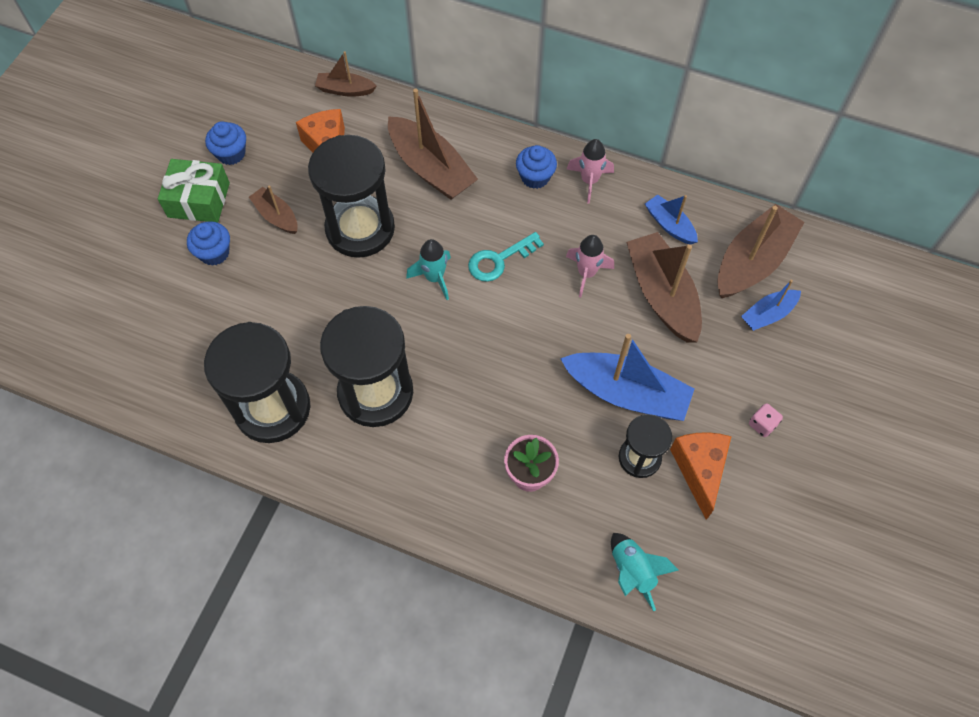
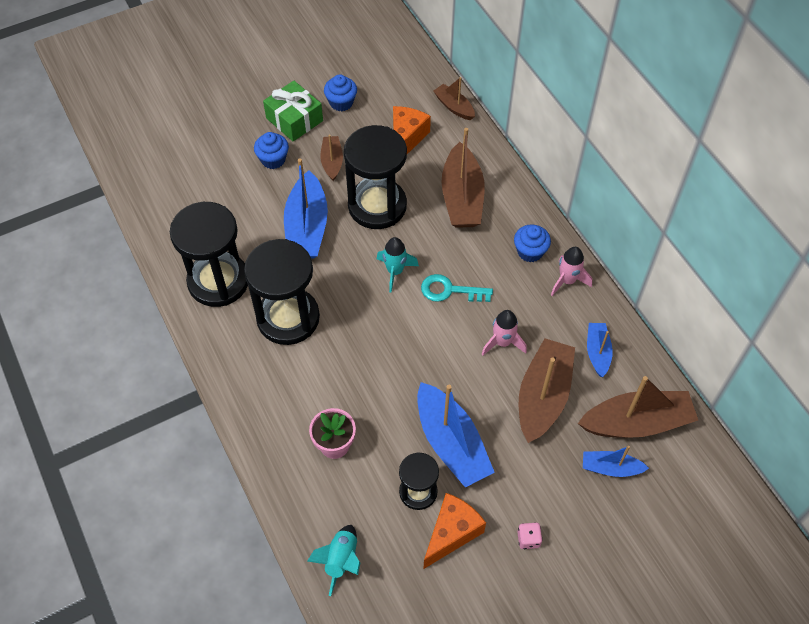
camera: 40 degrees right, 5 degrees down
none -> blue boat [284,158,328,258]

